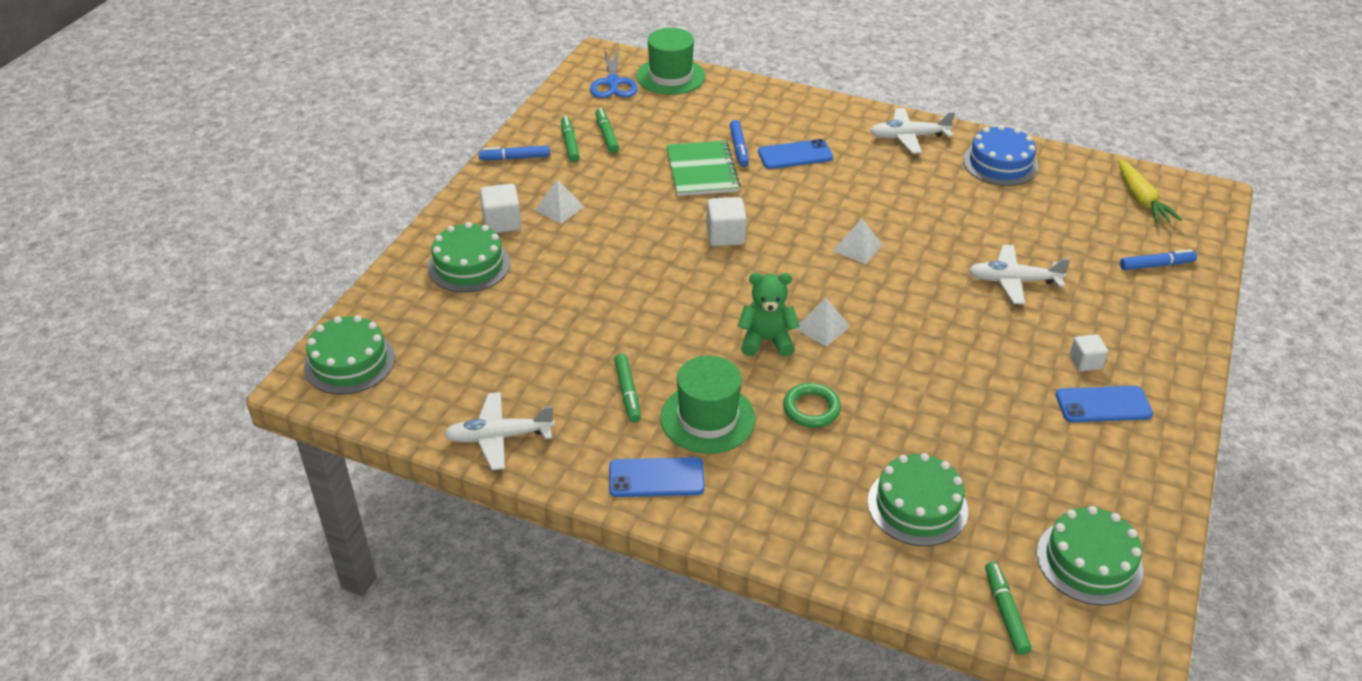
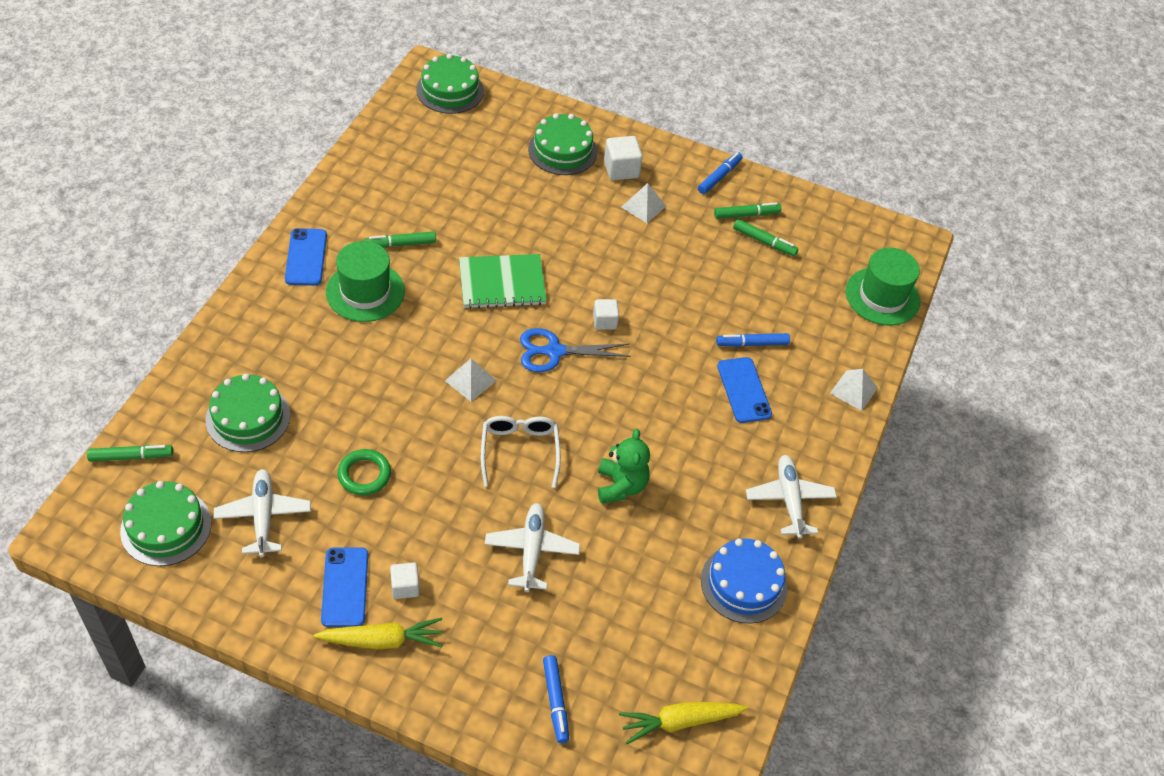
camera: 85 degrees right, 10 degrees up
white plane [444,392,555,470] -> white plane moved to [214,469,311,557]
blue marker [478,145,550,160] -> blue marker turned 45 degrees clockwise [698,152,743,194]
blue scissors [590,48,638,98] -> blue scissors moved to [520,328,631,372]
green marker [595,108,619,153] -> green marker turned 45 degrees clockwise [733,219,798,256]
green notebook [666,140,740,196] -> green notebook moved to [459,254,547,309]
white cube [706,197,747,246] -> white cube [593,299,619,330], size x0.66
green teddy bear [738,273,800,357] -> green teddy bear moved to [598,429,650,504]
green ring [783,383,841,428] -> green ring moved to [337,449,391,495]
white pyramid [833,219,883,264] -> white pyramid moved to [830,369,878,411]
none -> yellow carrot [314,618,443,649]
none -> white glasses [481,416,561,488]

